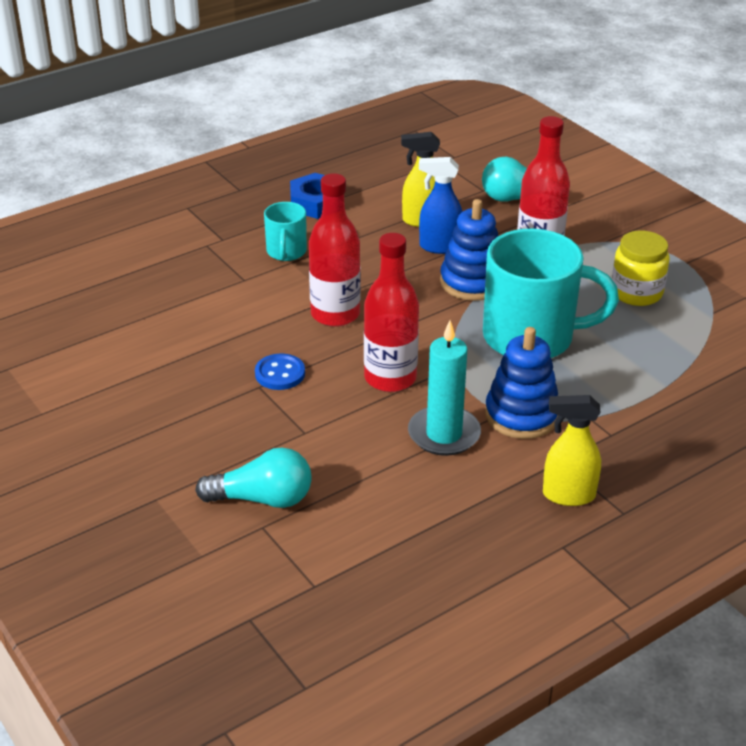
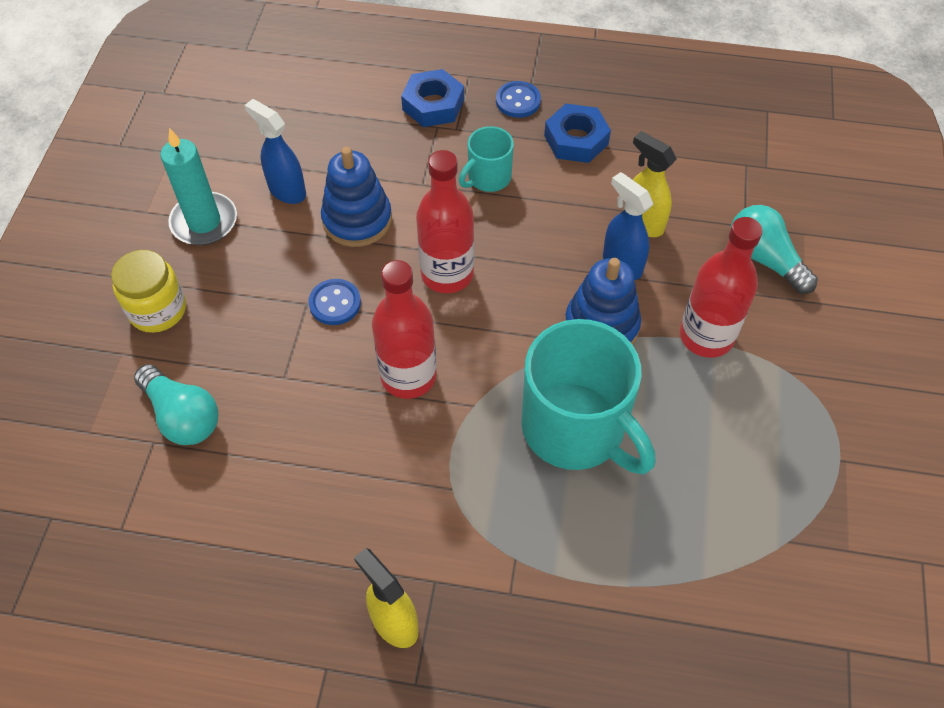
camera: 45 degrees right, 20 degrees up
turquoise candle [408,321,481,456] -> turquoise candle moved to [160,128,237,245]
blue stacking toy [485,327,559,439] -> blue stacking toy moved to [321,147,392,247]
yellow jar [612,230,670,306] -> yellow jar moved to [111,250,186,333]
none -> blue spray bottle [244,99,306,204]
none -> blue nut [401,69,464,127]
none -> blue button [496,81,541,118]

